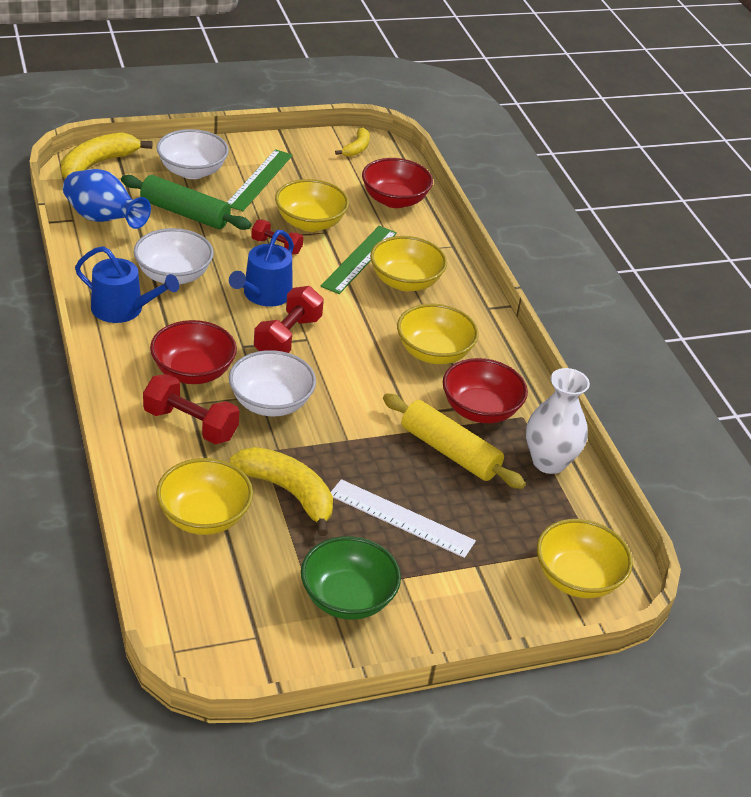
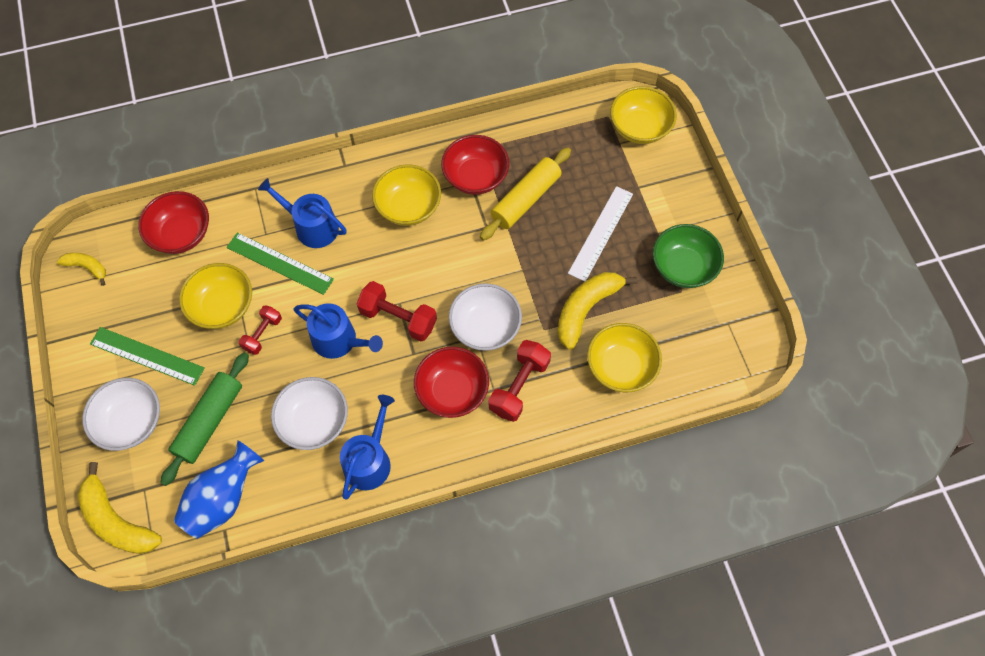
camera: 85 degrees left, 25 degrees up
yellow bowl [370,236,447,291] -> blue watering can [258,178,347,248]
white vase [526,368,590,474] -> none

